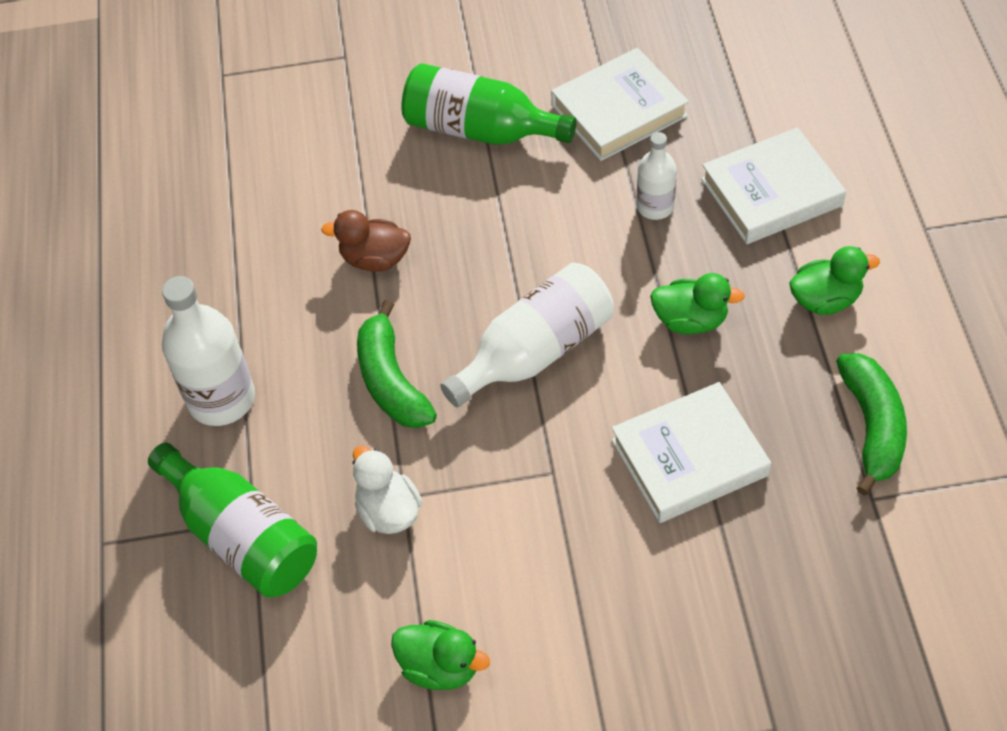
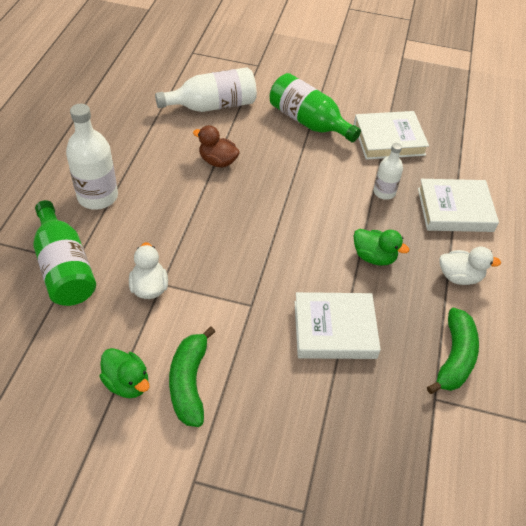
camera: 15 degrees right, 5 degrees down
green banana [357,300,437,428] -> green banana moved to [169,327,215,427]
white bottle [440,262,614,408] -> white bottle moved to [155,67,257,112]
green duck [789,246,880,315] -> white duck [439,247,501,285]

